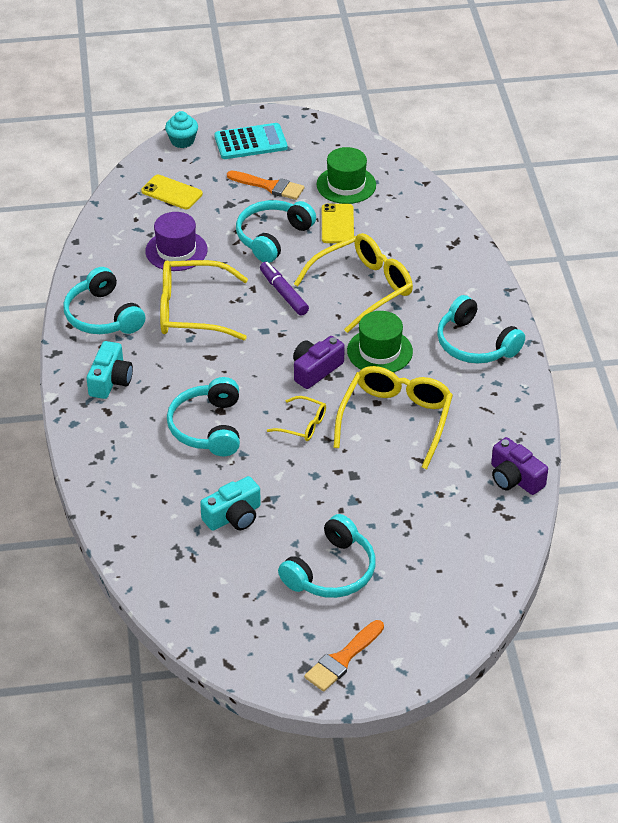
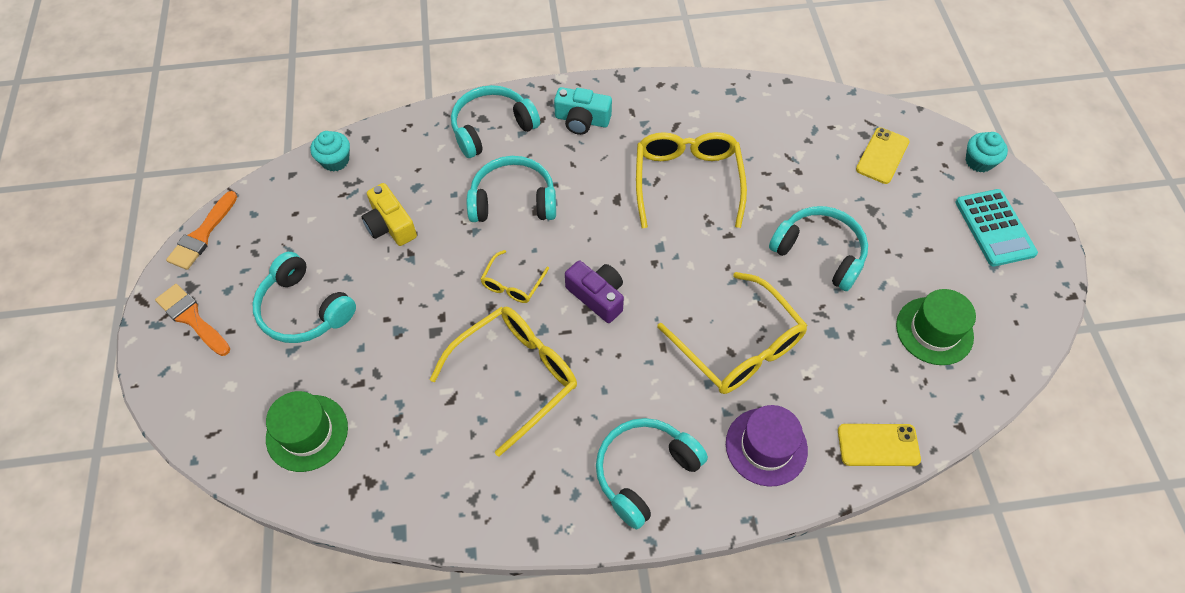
camera: 90 degrees right, 15 degrees up
turquoise headphones [63,267,145,334] -> turquoise headphones moved to [451,85,540,158]
purple hat [145,212,208,271] -> purple hat moved to [726,405,808,487]
turquoise camera [200,476,261,531] -> yellow camera [361,183,417,246]
orange brush [227,171,304,200] -> orange brush moved to [166,191,237,270]
purple marker [260,262,309,316] -> none
yellow phone [322,204,354,243] -> yellow phone moved to [838,424,921,466]
yellow glasses [333,366,453,469] -> yellow glasses turned 60 degrees counterclockwise [429,307,577,457]
green hat [347,311,413,372] -> green hat moved to [266,391,348,472]
purple camera [491,437,548,495] -> none
none -> turquoise cupcake [310,131,350,171]

